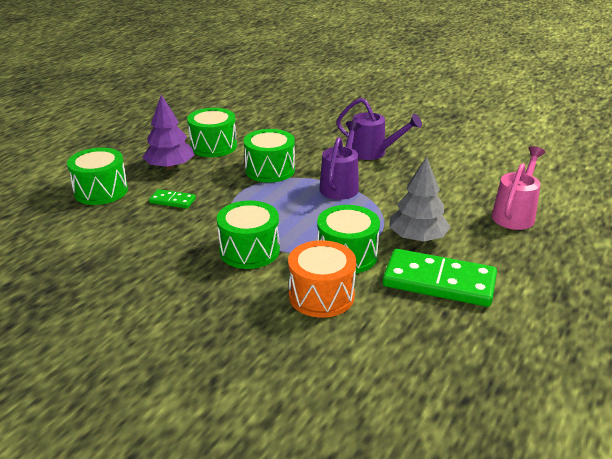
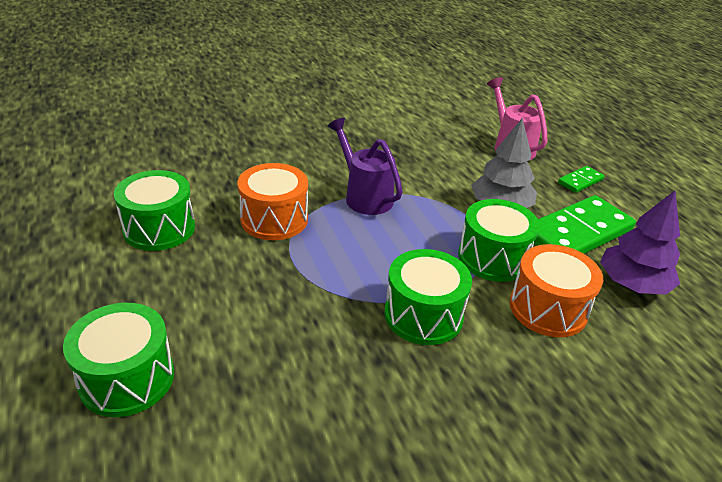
camera: 55 degrees left, 5 degrees up
purple tree [142,95,194,170] -> purple tree moved to [600,191,680,295]
green domino [149,189,196,209] -> green domino moved to [558,166,604,193]
green drum [244,129,295,183] -> orange drum [238,163,308,240]
purple watering can [336,98,422,160] -> none

